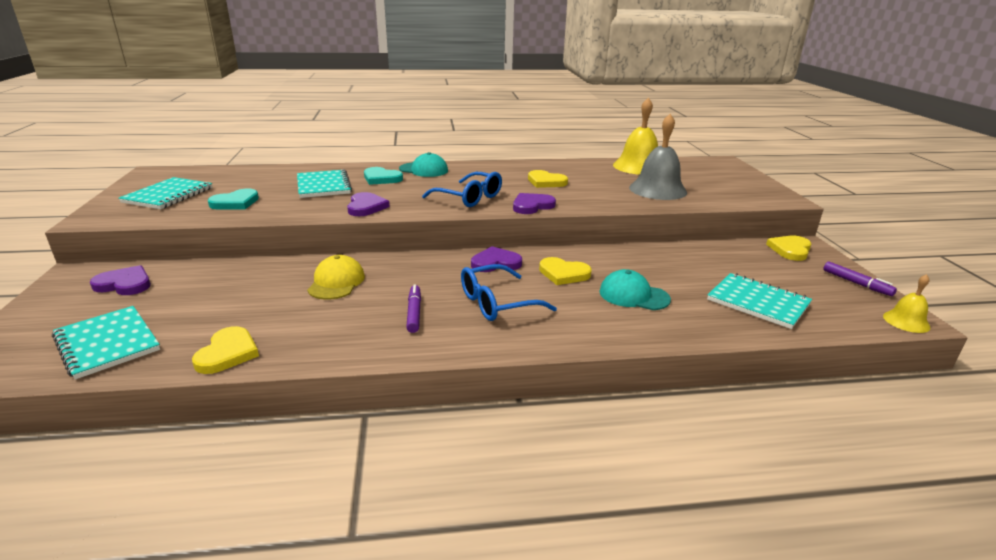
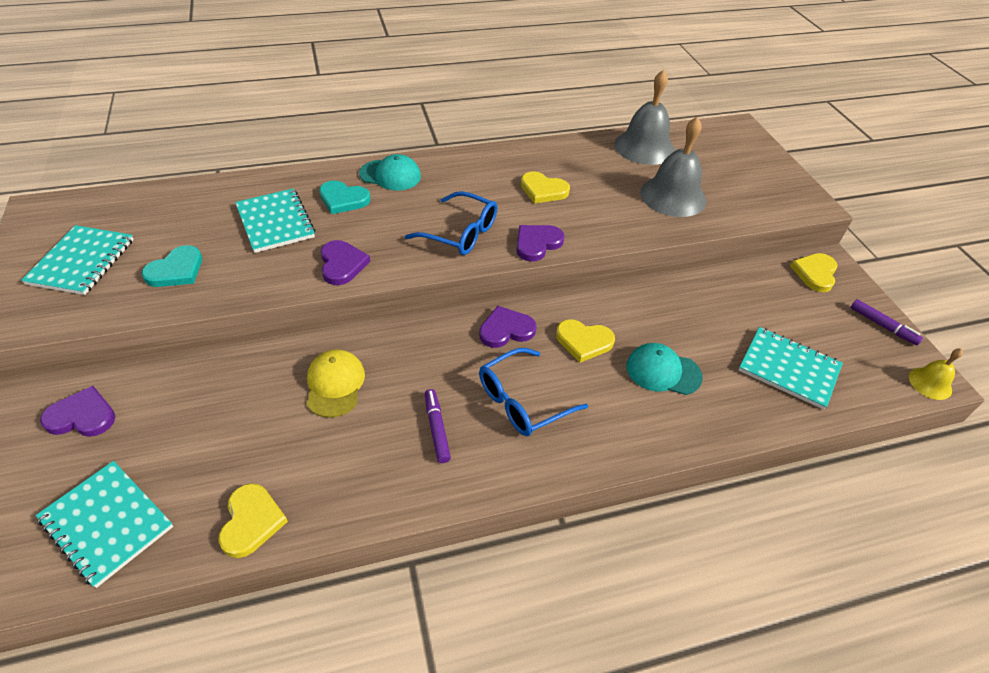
camera: 10 degrees left, 20 degrees up
yellow bell [613,97,658,175] -> grey bell [614,70,675,165]

